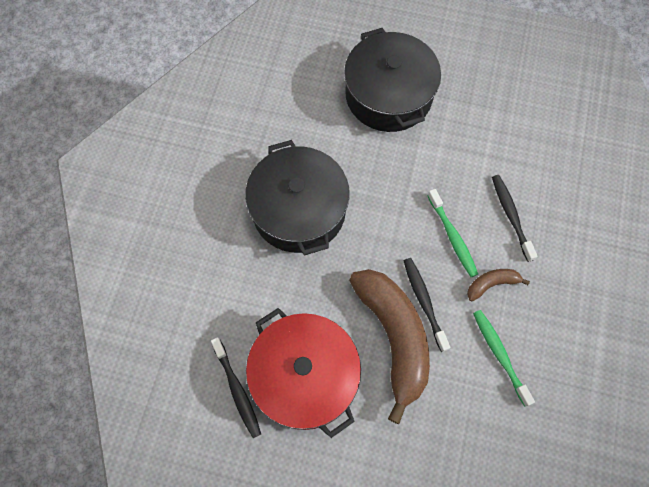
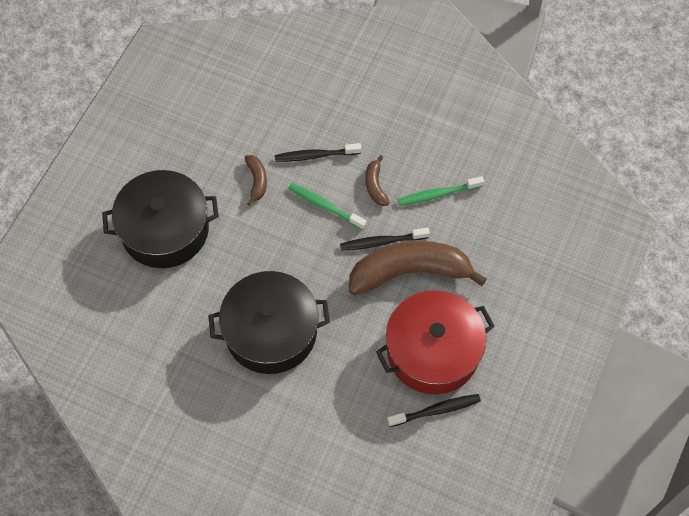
camera: 80 degrees left, 5 degrees down
green toothbrush [427,189,478,277] -> green toothbrush turned 135 degrees counterclockwise [288,183,367,230]
none -> brown banana [245,155,267,206]

